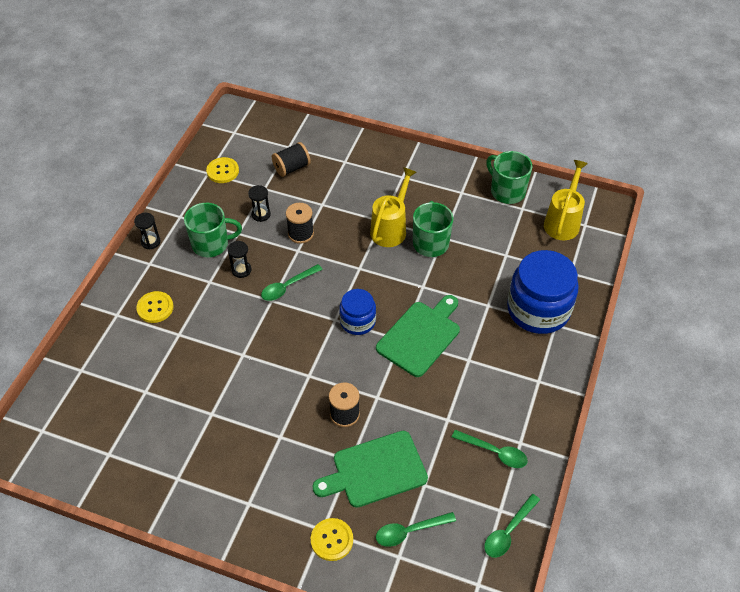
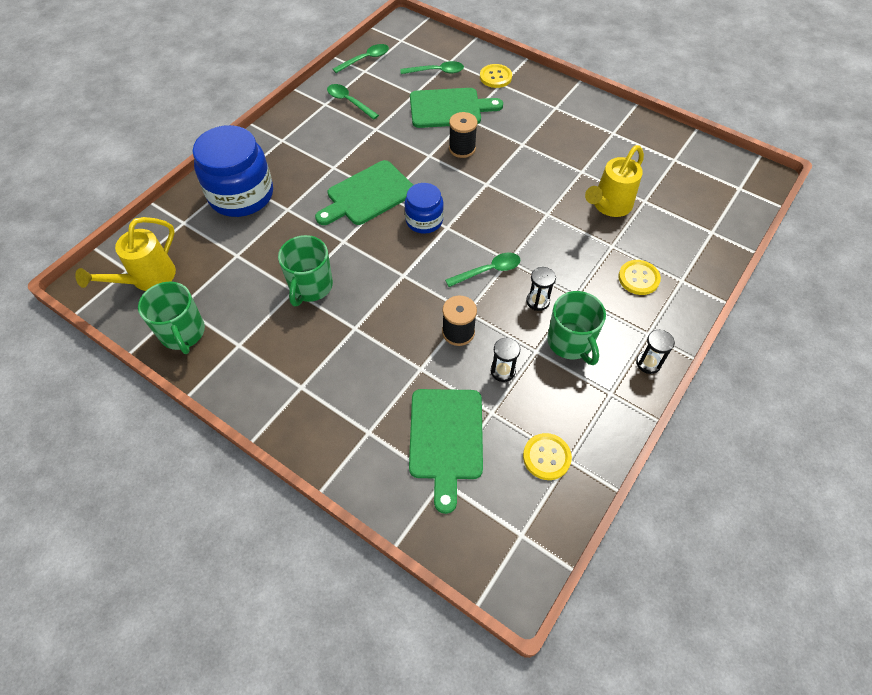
camera: 165 degrees left, 5 degrees up
green mug [184,203,242,257] -> green mug turned 120 degrees counterclockwise [547,291,606,365]
black spool [272,142,311,177] -> green cutting board [409,389,483,514]
yellow watering can [370,167,416,247] -> yellow watering can moved to [585,145,644,217]

